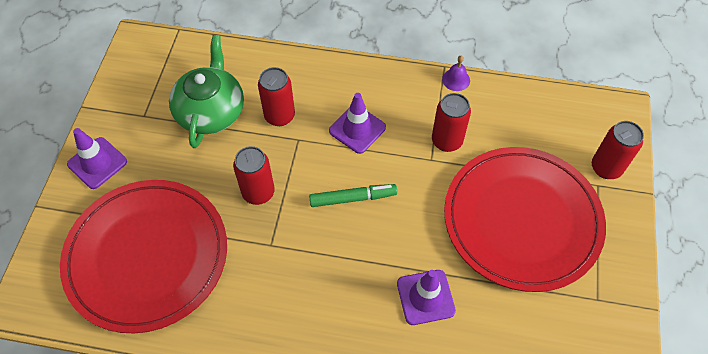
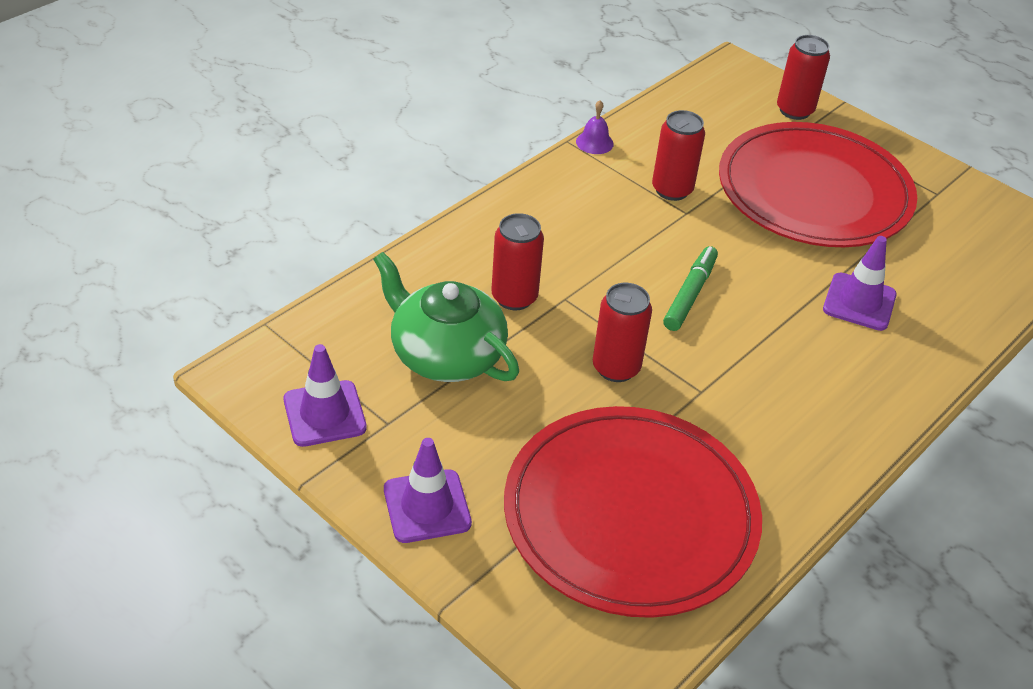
camera: 60 degrees left, 15 degrees down
purple traffic cone [329,93,386,154] -> purple traffic cone moved to [284,344,367,447]

